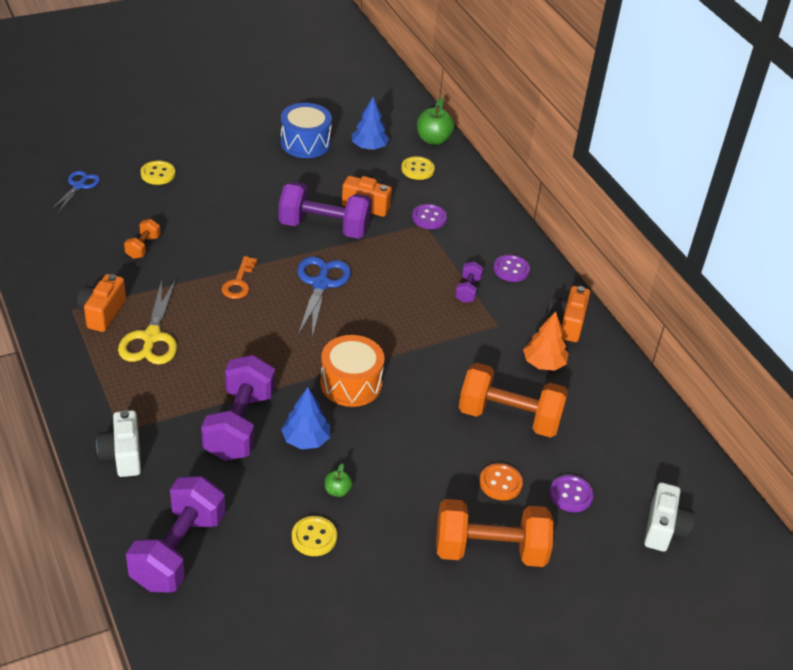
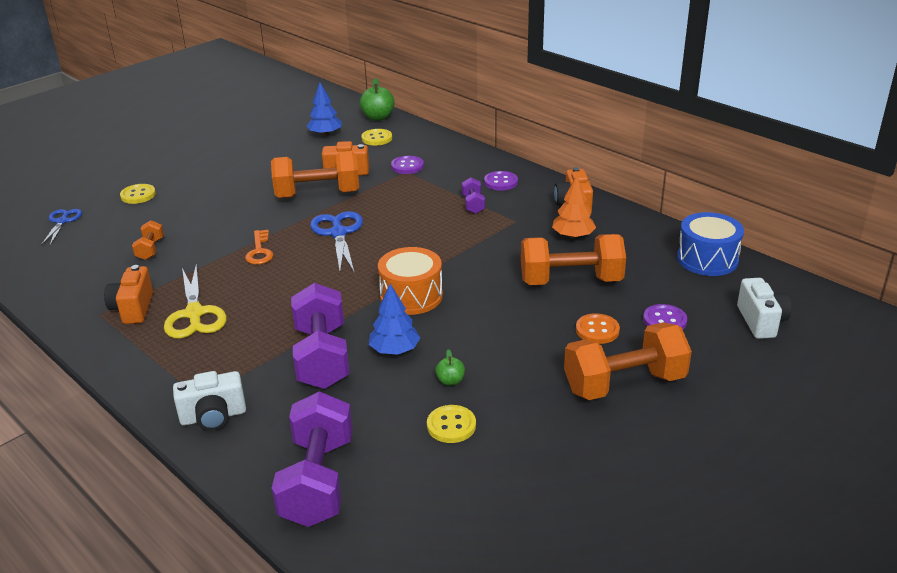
camera: 15 degrees left, 10 degrees down
white camera [96,410,141,477] -> white camera turned 75 degrees counterclockwise [173,371,246,431]
purple dumbbell [279,182,372,239] -> orange dumbbell [271,151,359,198]
blue drum [281,103,332,158] -> blue drum moved to [677,212,744,276]

